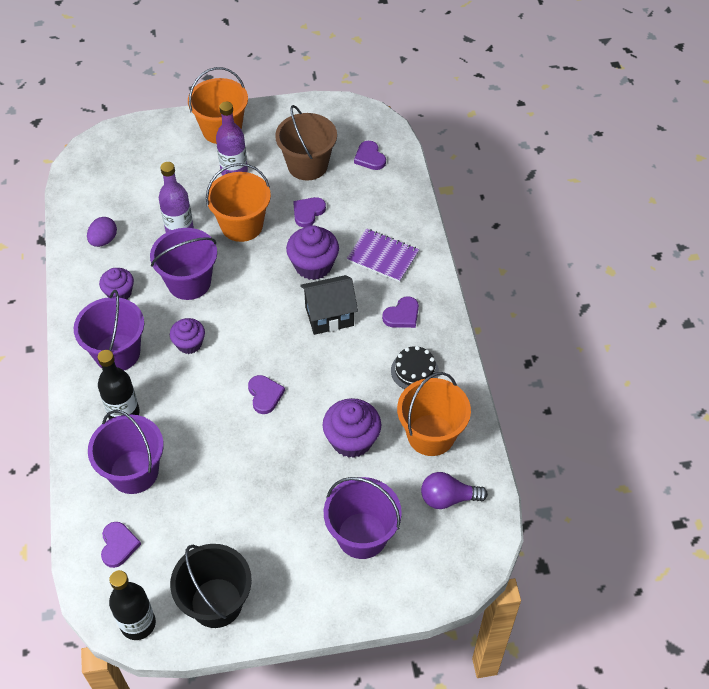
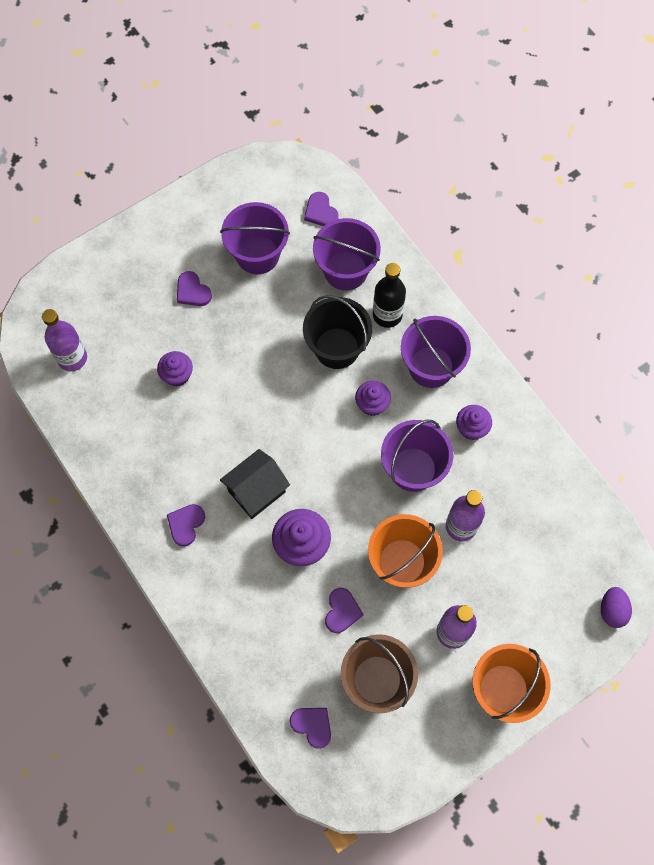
camera: 155 degrees right, 15 degrees up
purple egg [87,217,117,247] -> purple egg moved to [601,587,632,628]
black bottle [109,570,156,640] -> none
black bucket [170,544,252,628] -> black bucket moved to [303,295,372,369]
purple heart [248,375,285,414] -> purple heart moved to [177,271,212,306]
purple cupcake [323,398,381,458] -> purple cupcake [157,351,193,386], size x0.64
purple bucket [324,477,402,559] -> purple bucket moved to [220,202,290,274]
purple notebook [346,228,419,282] -> none
black cake [391,346,439,389] -> none
orange bucket [397,372,471,456] -> none
purple light bulb [421,472,488,509] -> purple bottle [42,309,87,371]

